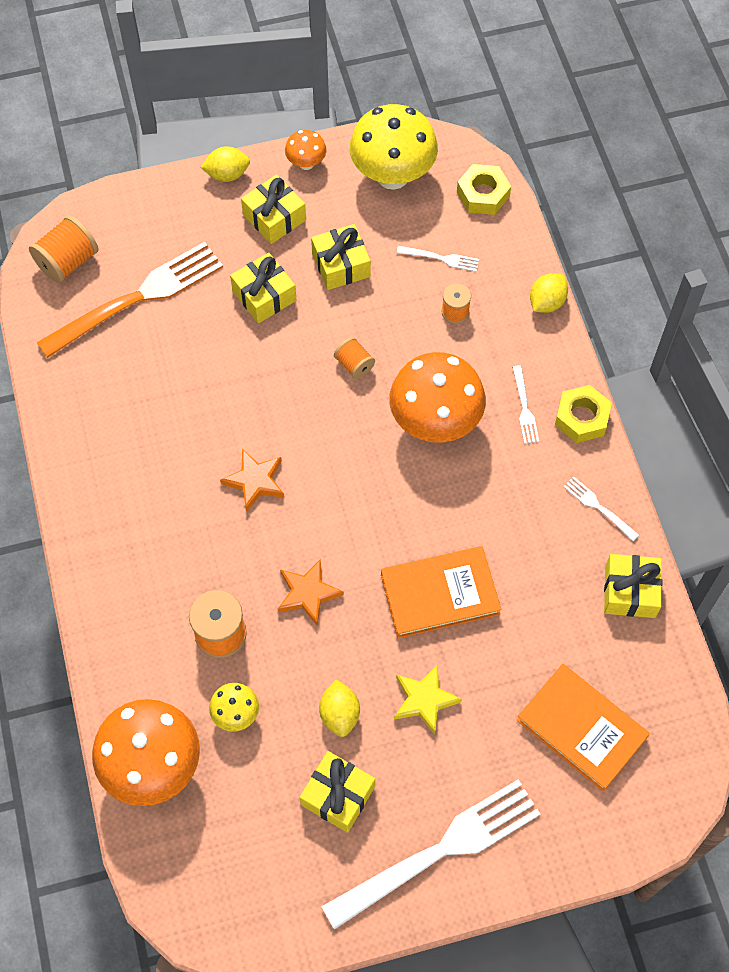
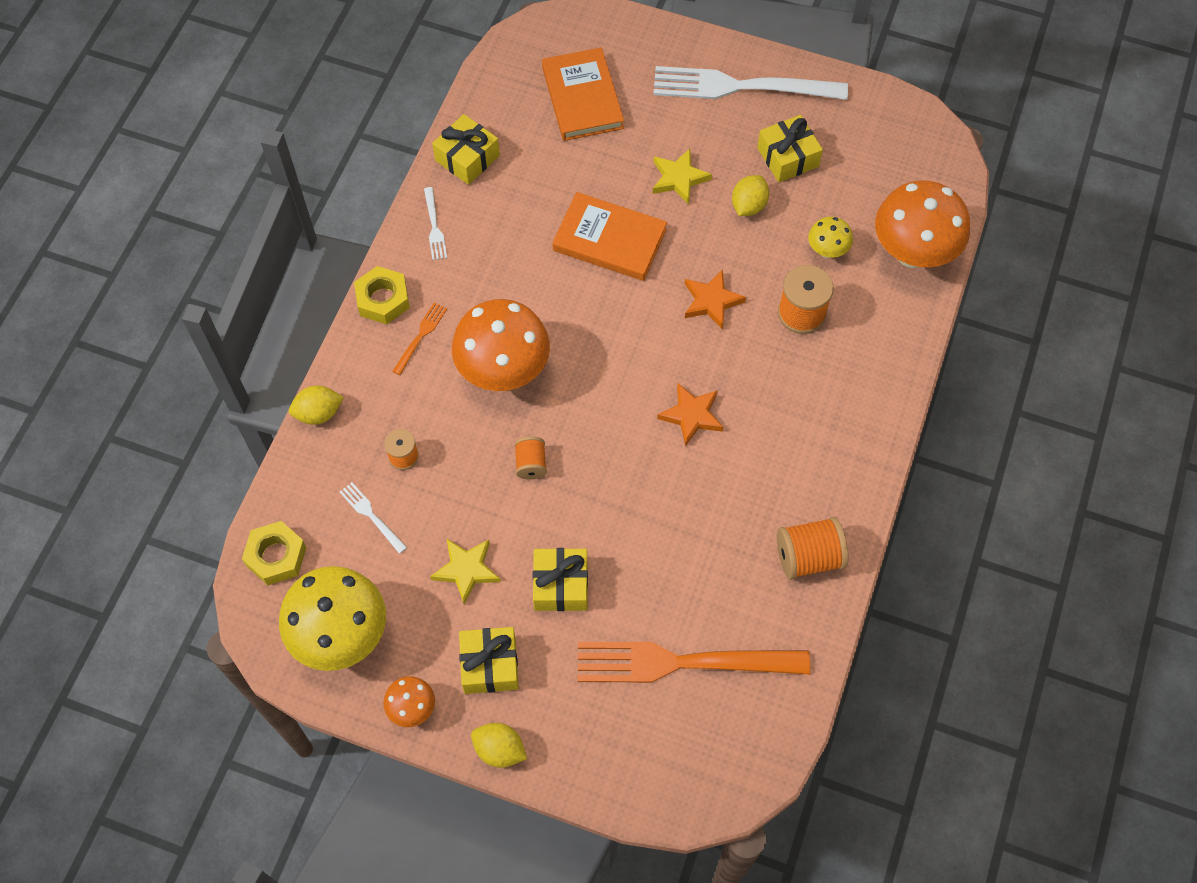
camera: 145 degrees left, 0 degrees up
orange spool [29,215,98,283] -> orange spool moved to [777,517,848,580]
yellow gift [311,224,371,290] -> yellow star [430,538,501,605]
white fork [512,365,539,444] -> orange fork [392,302,447,375]

